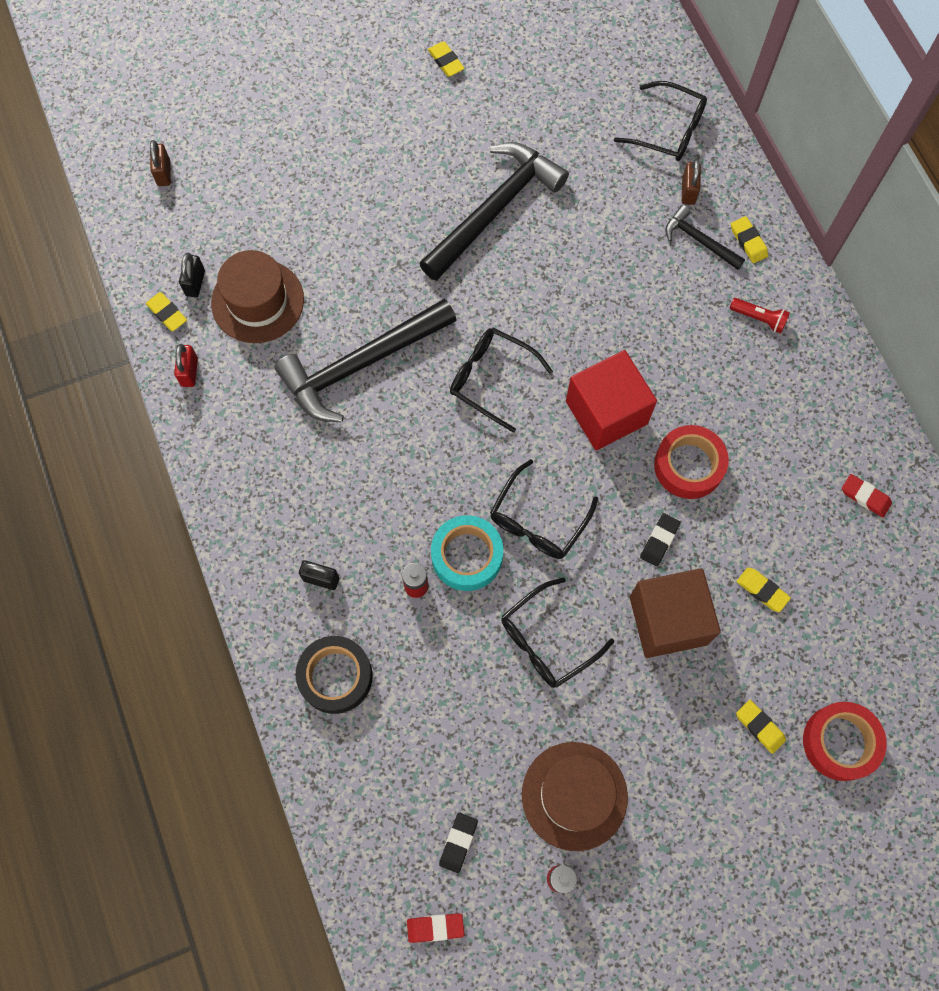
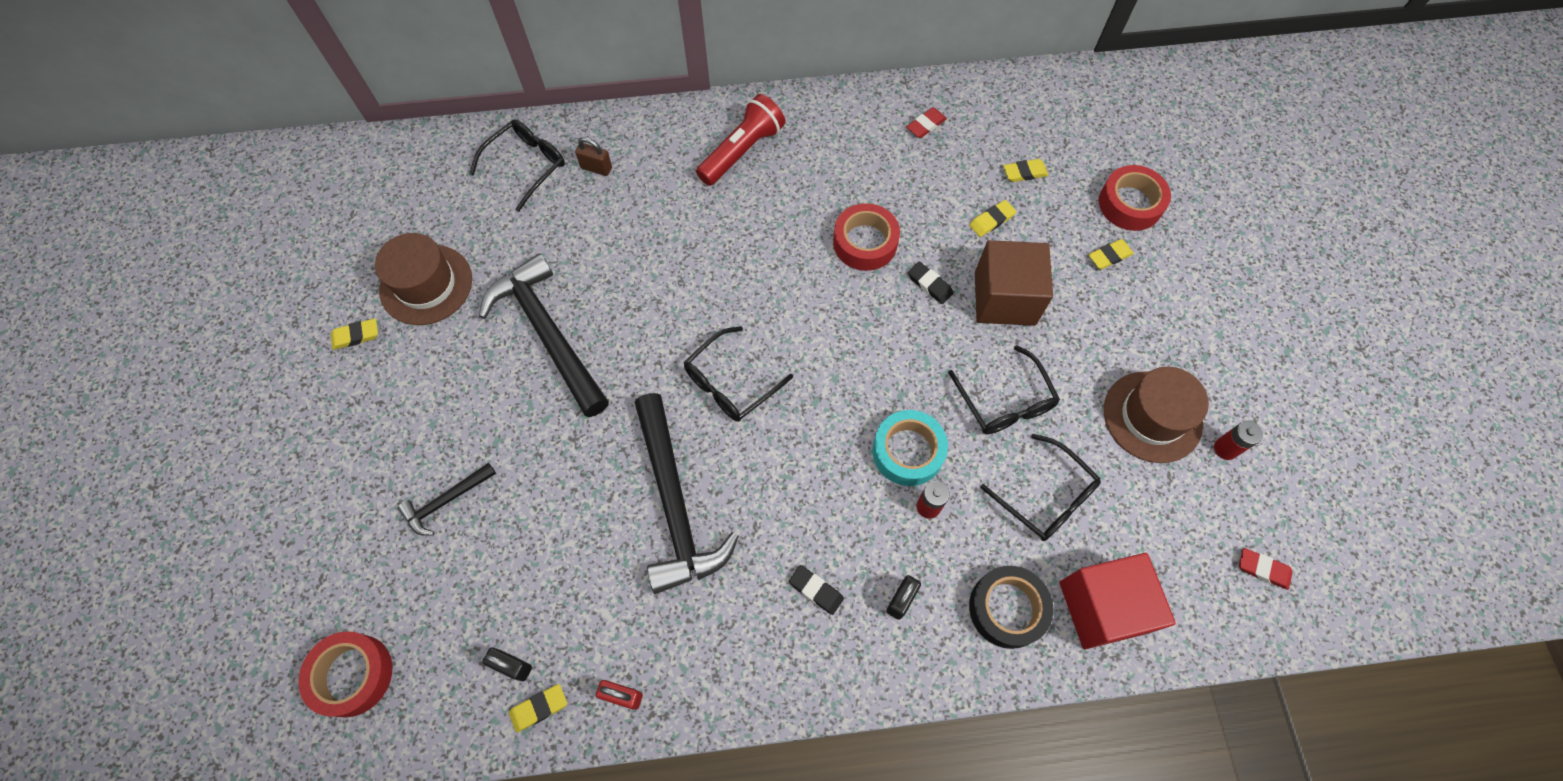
camera: 75 degrees left, 5 degrees down
brown padlock [150,140,171,186] -> red tape [298,631,392,718]
brown hat [211,250,304,343] -> brown hat moved to [375,233,472,325]
red eraser [407,913,464,943] -> red eraser turned 75 degrees counterclockwise [1239,548,1293,590]
black eraser [439,813,478,873] -> black eraser moved to [789,565,844,615]
black glasses [490,459,598,559] -> black glasses moved to [980,434,1101,541]
red cube [566,350,657,450] -> red cube moved to [1059,553,1176,649]
black hammer [665,205,745,270] -> black hammer moved to [398,463,496,536]
red flashlight [730,298,790,334] -> red flashlight [696,94,785,186], size x1.92
yellow eraser [731,216,768,263] -> yellow eraser moved to [1003,159,1048,182]

